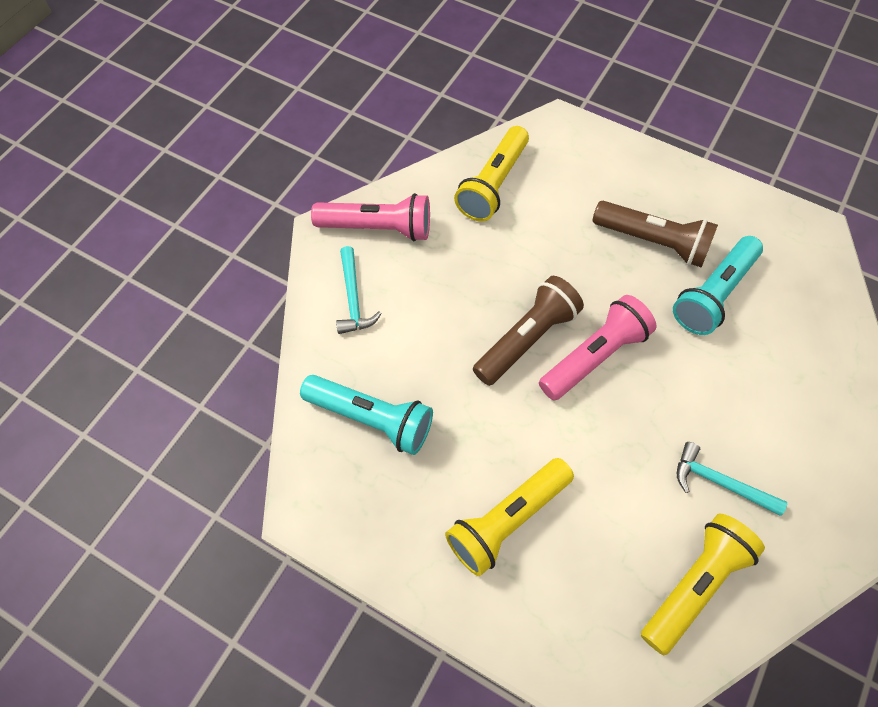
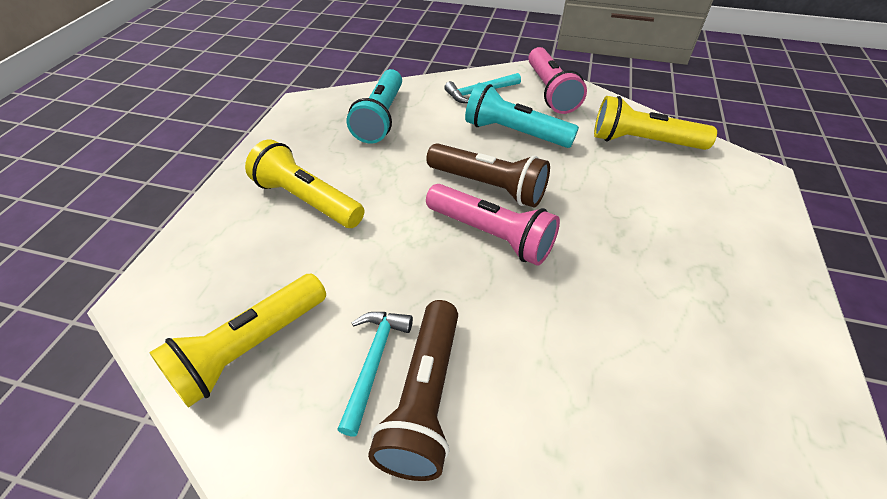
camera: 75 degrees right, 15 degrees down
brown flashlight [592,201,718,268] -> brown flashlight moved to [368,300,458,481]
yellow flashlight [641,514,765,655] -> yellow flashlight turned 105 degrees clockwise [149,274,326,408]
turquoise flashlight [673,236,763,335] -> turquoise flashlight moved to [465,83,579,148]

